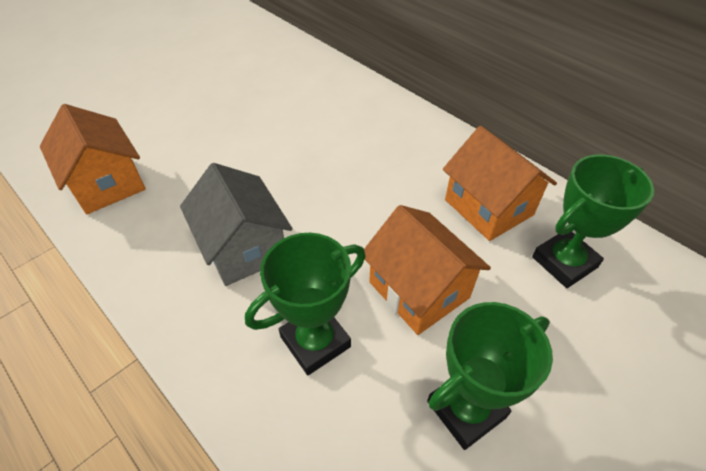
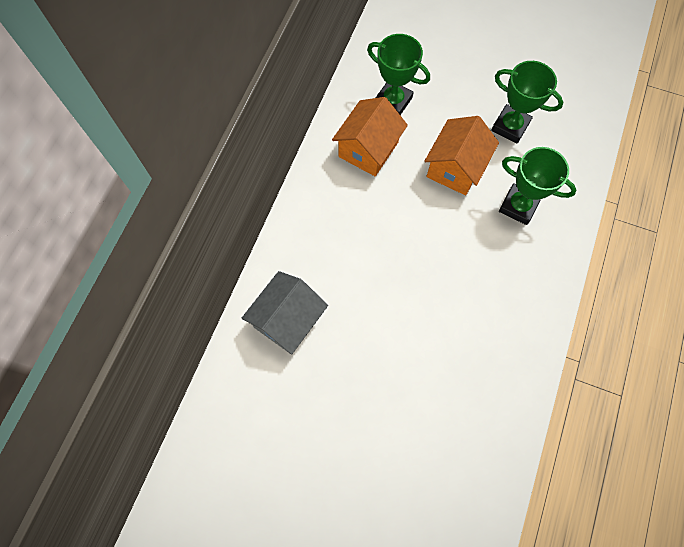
camera: 115 degrees left, 20 degrees up
orange house [40,104,146,214] -> none
grey house [180,163,293,286] -> grey house moved to [242,271,328,355]

